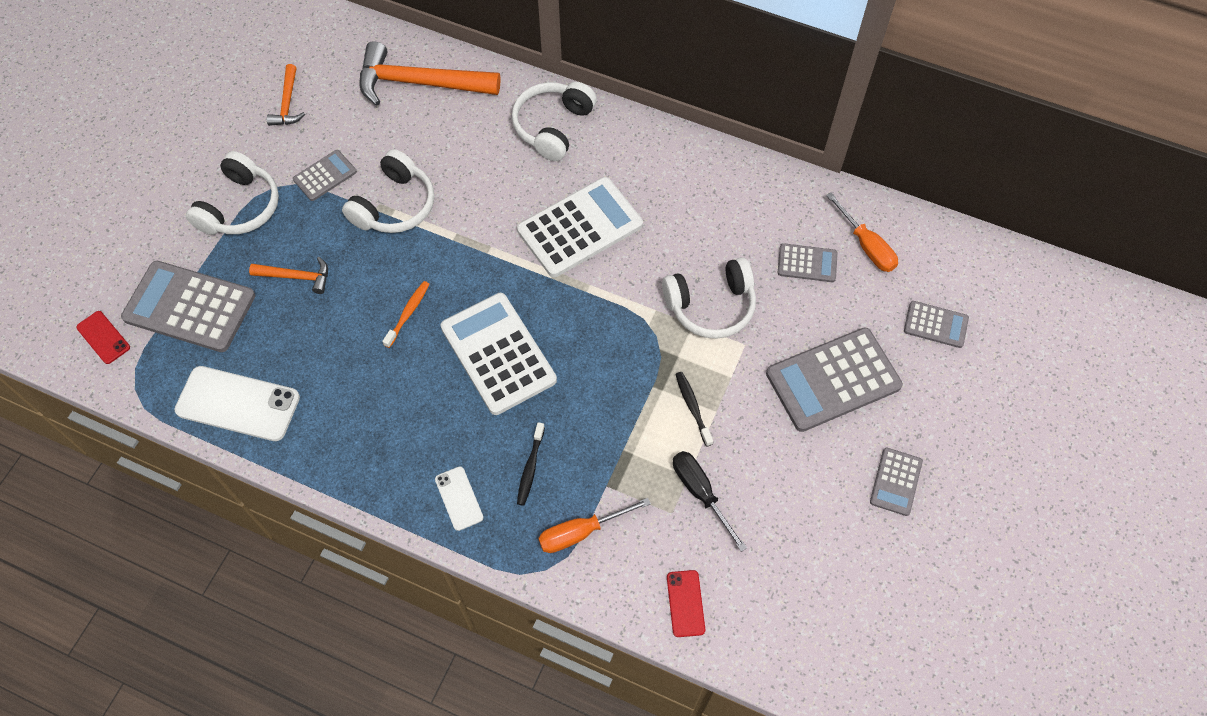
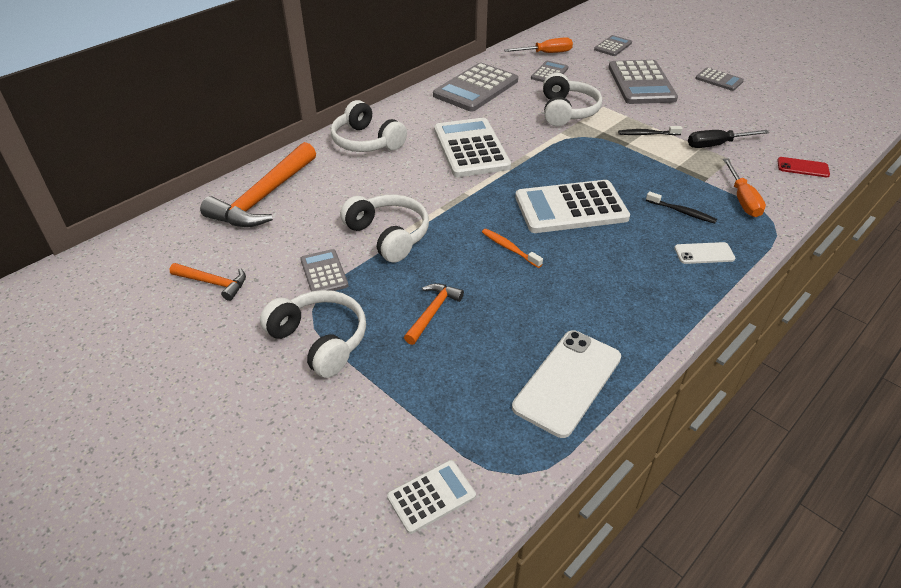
camera: 70 degrees left, 20 degrees down
red phone [76,311,130,364] -> white calculator [387,460,476,534]
grey calculator [121,261,255,352] -> grey calculator moved to [433,63,518,112]

